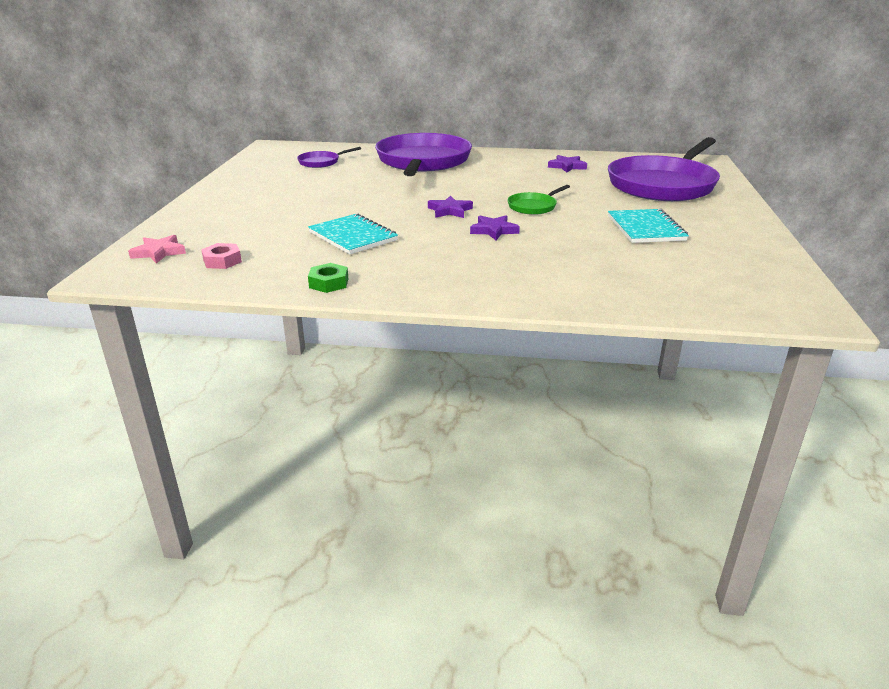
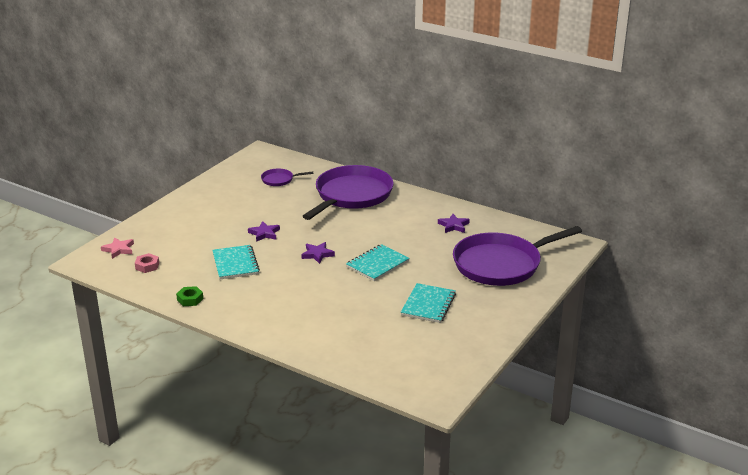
camera: 25 degrees right, 0 degrees up
purple star [470,215,520,240] -> purple star moved to [248,221,280,242]
green pan [507,185,570,215] -> turquoise notebook [346,244,410,281]

